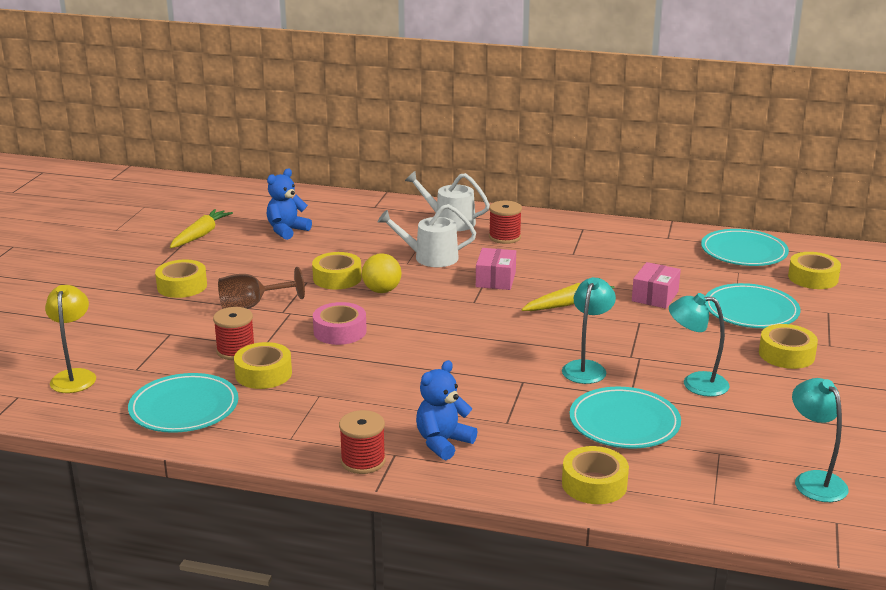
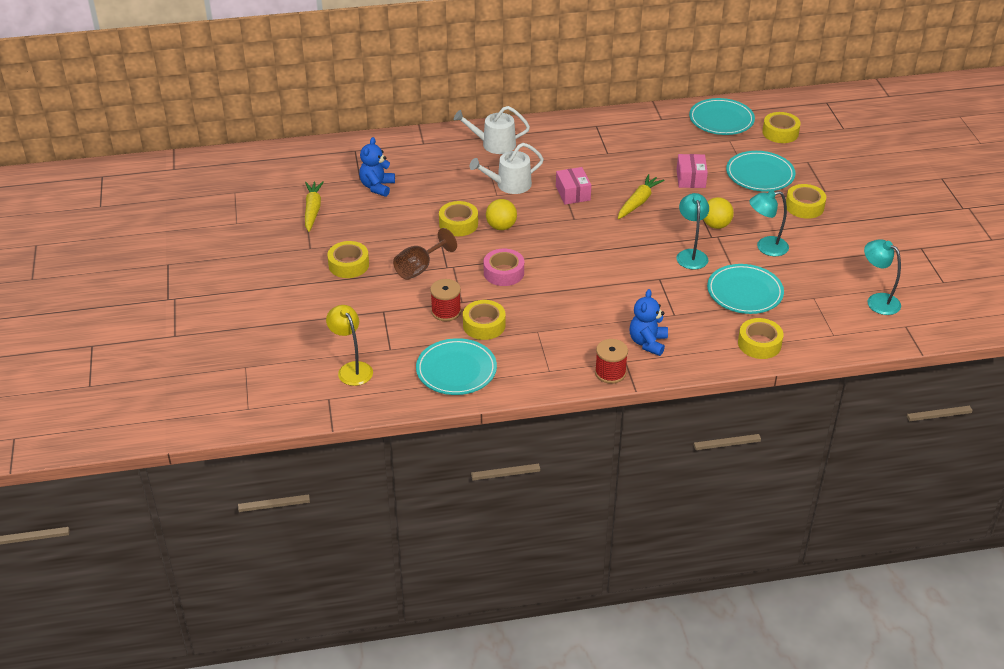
camera: 25 degrees left, 15 degrees up
red spool [489,201,522,244] -> none
none -> yellow ball [703,197,734,229]

